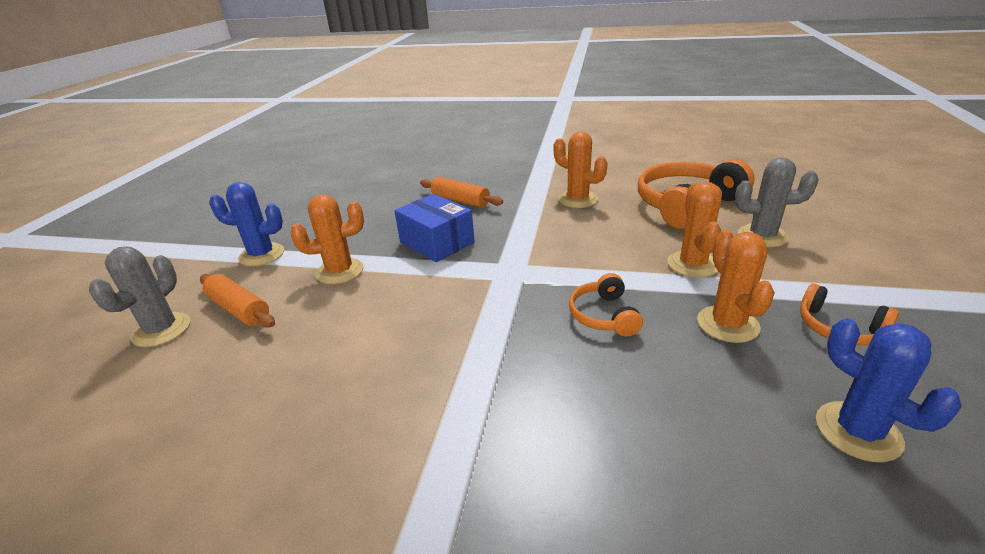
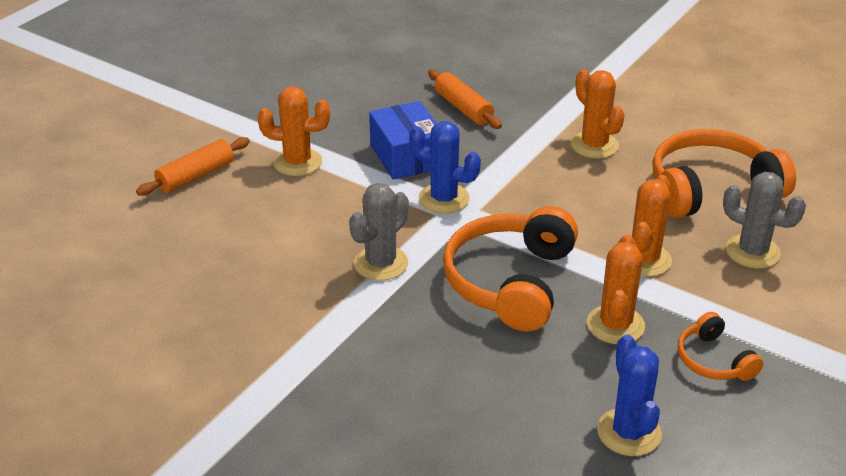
camera: 20 degrees right, 5 degrees up
grey cactus [89,246,191,347] -> grey cactus moved to [349,183,409,281]
orange rolling pin [200,274,275,327] -> orange rolling pin turned 75 degrees clockwise [136,137,250,196]
blue cactus [209,182,284,266] -> blue cactus moved to [409,121,481,214]
orange headphones [569,273,643,336] -> orange headphones [443,206,578,332], size x1.95

